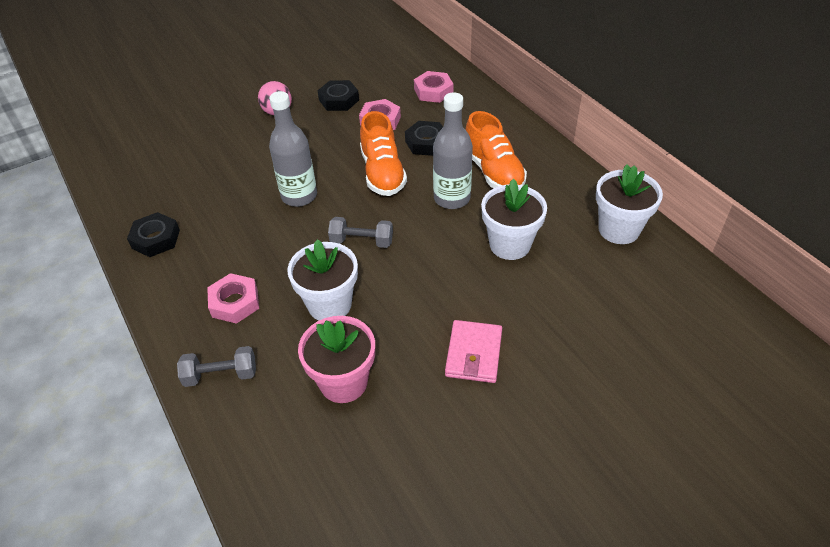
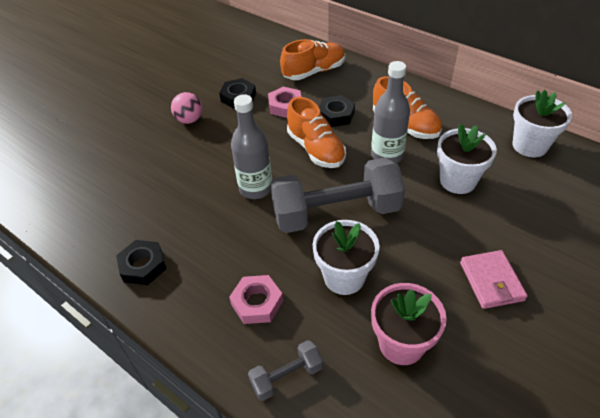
camera: 20 degrees left, 0 degrees up
grey dumbbell [328,217,393,248] -> grey dumbbell [270,158,405,233], size x2.19
pink nut [414,71,453,103] -> orange shoe [280,39,345,80]

